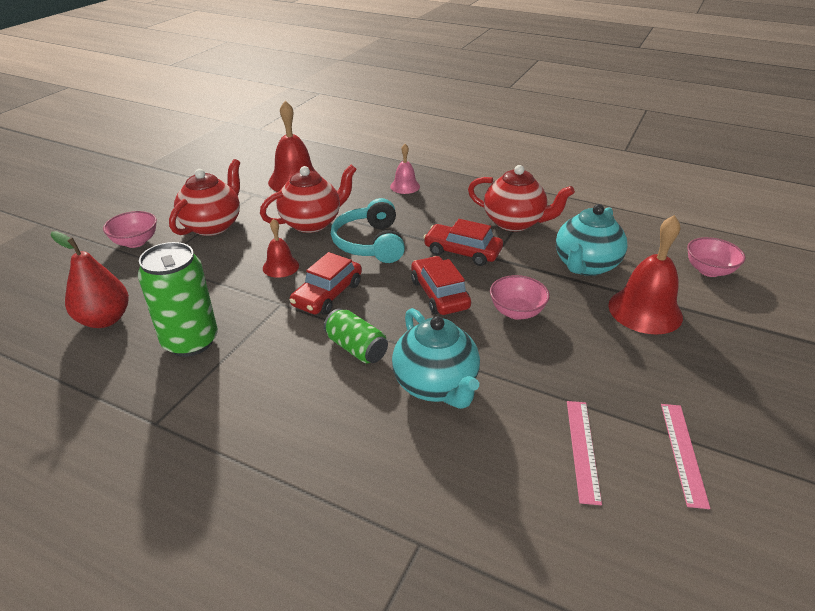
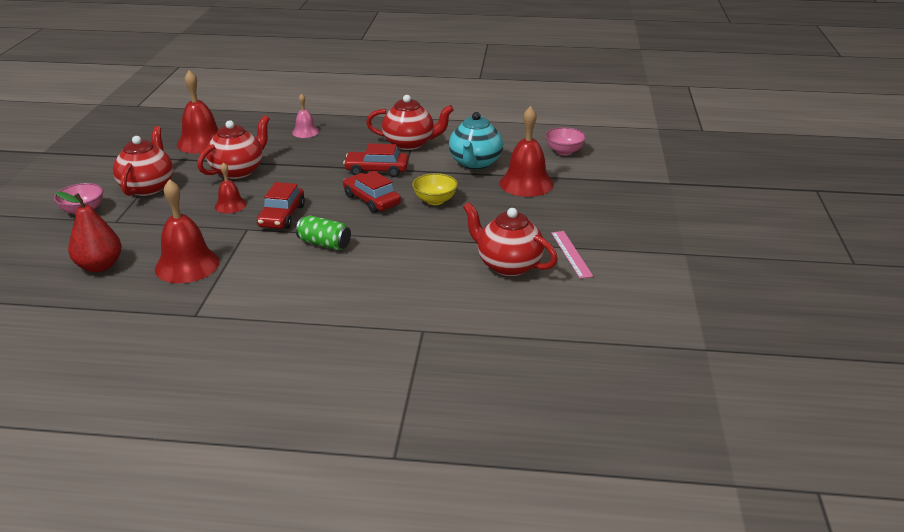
camera: 20 degrees left, 5 degrees down
green can [138,242,218,357] -> red bell [155,179,220,283]
turquoise headphones [331,198,405,263] -> none
turquoise teapot [392,308,480,409] -> none
pink bowl [490,275,550,320] -> yellow bowl [412,173,458,205]
pink ruler [567,401,602,505] -> red teapot [463,202,558,276]

